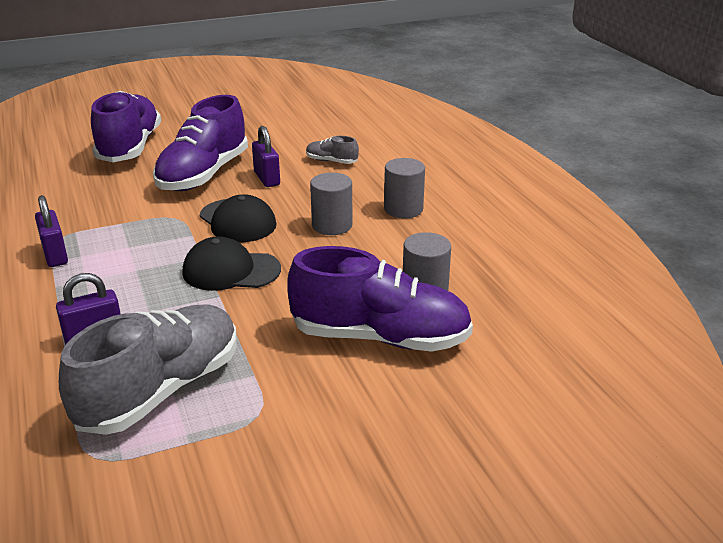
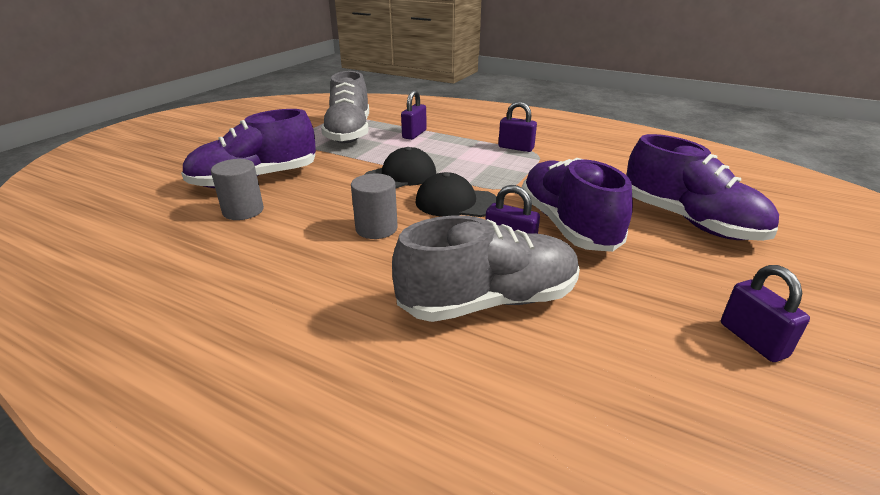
camera: 140 degrees right, 0 degrees up
grey shoe [306,136,359,164] -> grey shoe [392,216,580,322], size x2.28
grey cylinder [384,158,425,218] -> none
none -> purple padlock [721,265,810,362]

